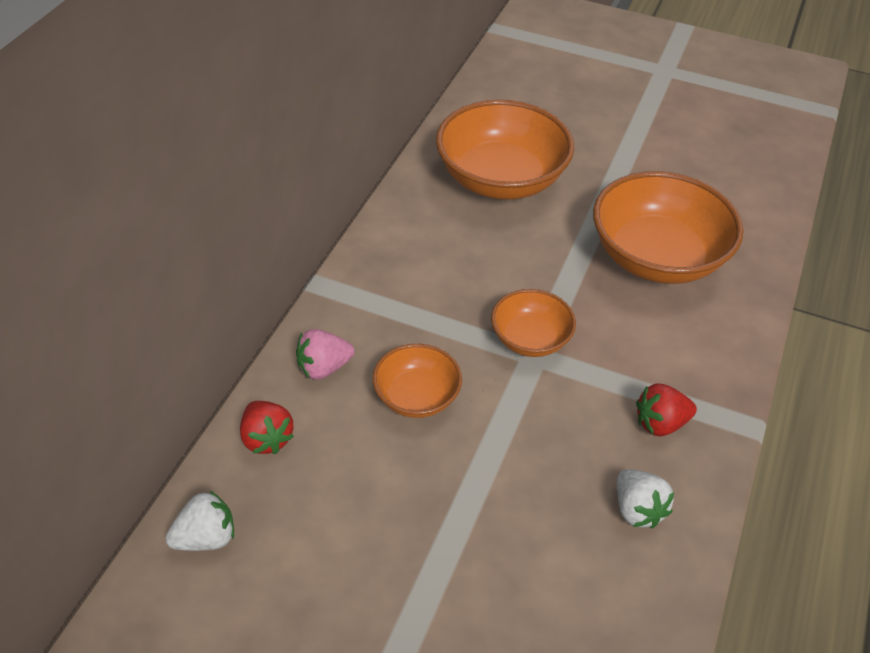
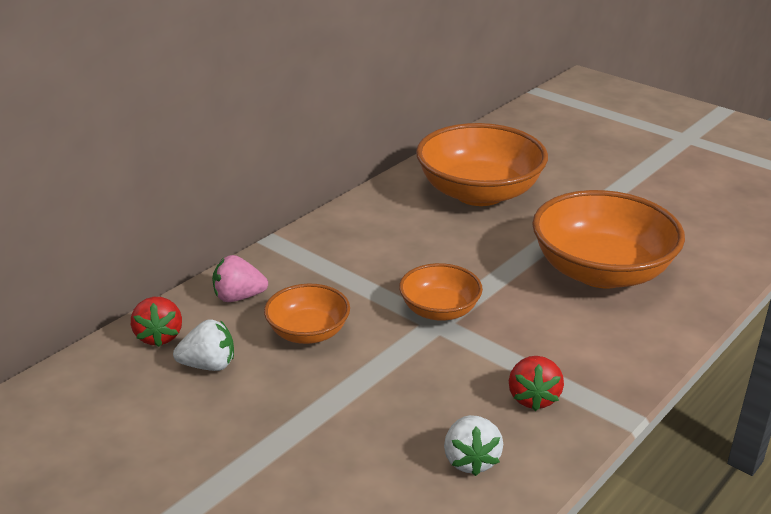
camera: 20 degrees right, 15 degrees down
white strawberry [165,490,234,551] -> white strawberry moved to [173,319,234,371]
red strawberry [636,384,697,436] -> red strawberry turned 90 degrees counterclockwise [509,356,564,411]

